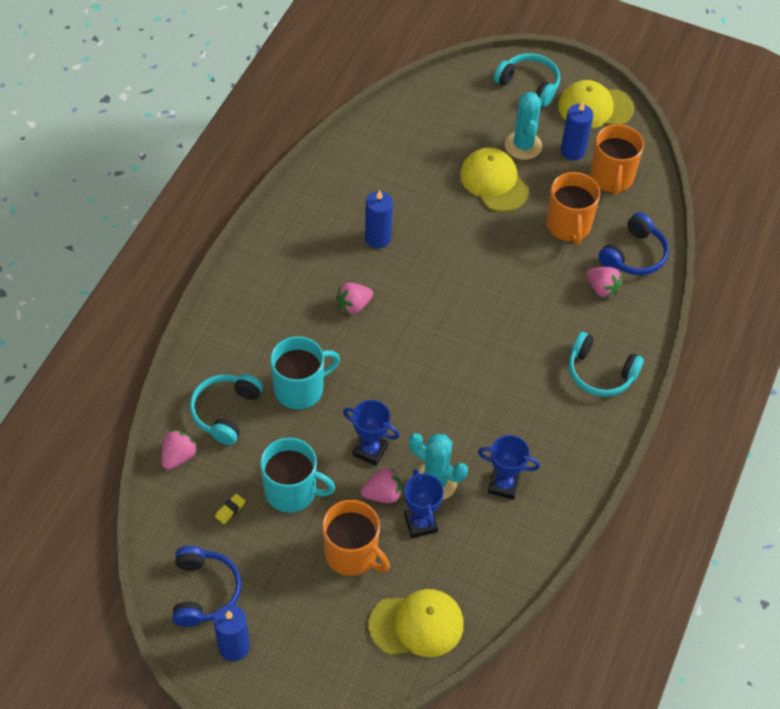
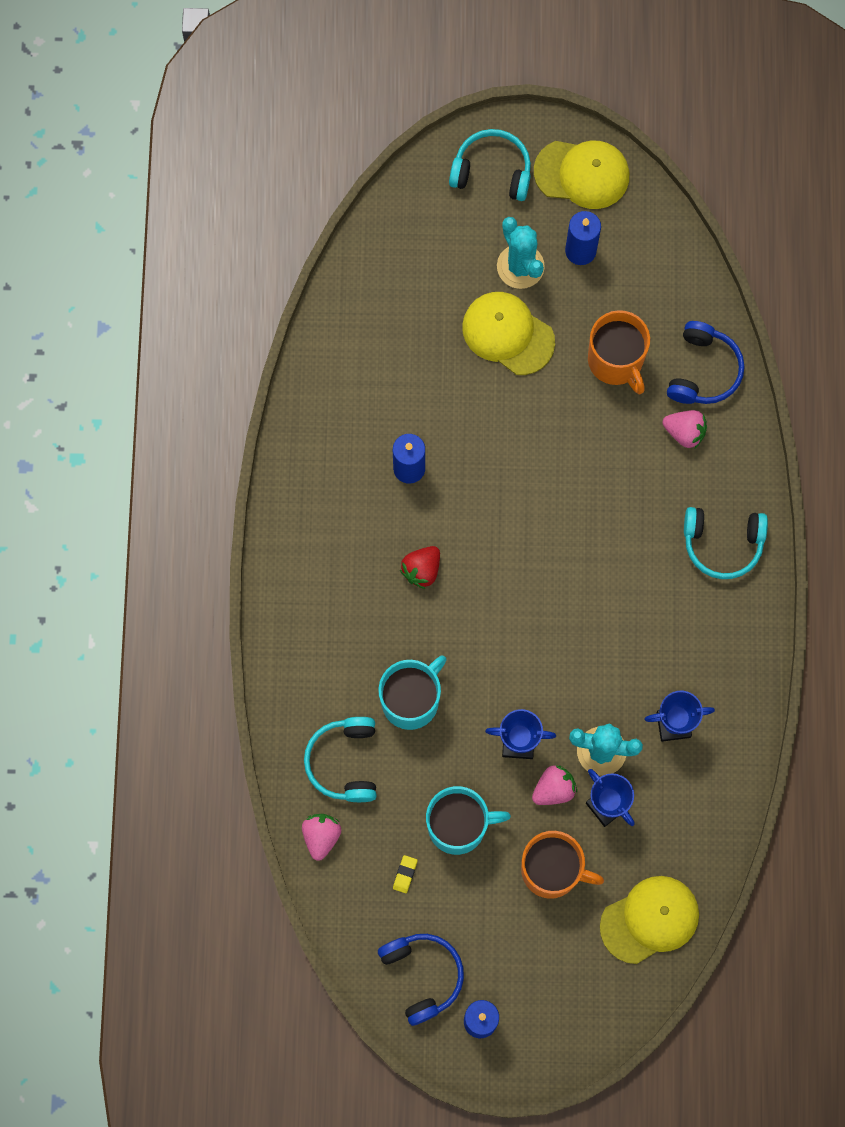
camera: 20 degrees left, 20 degrees up
pink strawberry [336,283,373,315] -> red strawberry [400,546,440,589]
yellow cap [558,80,634,128] -> yellow cap turned 150 degrees counterclockwise [534,141,629,209]
orange mug [590,124,644,196] -> none

